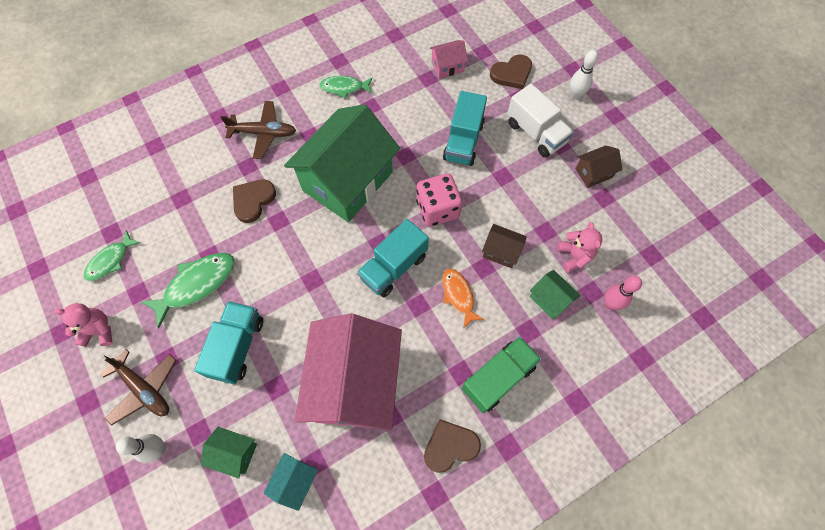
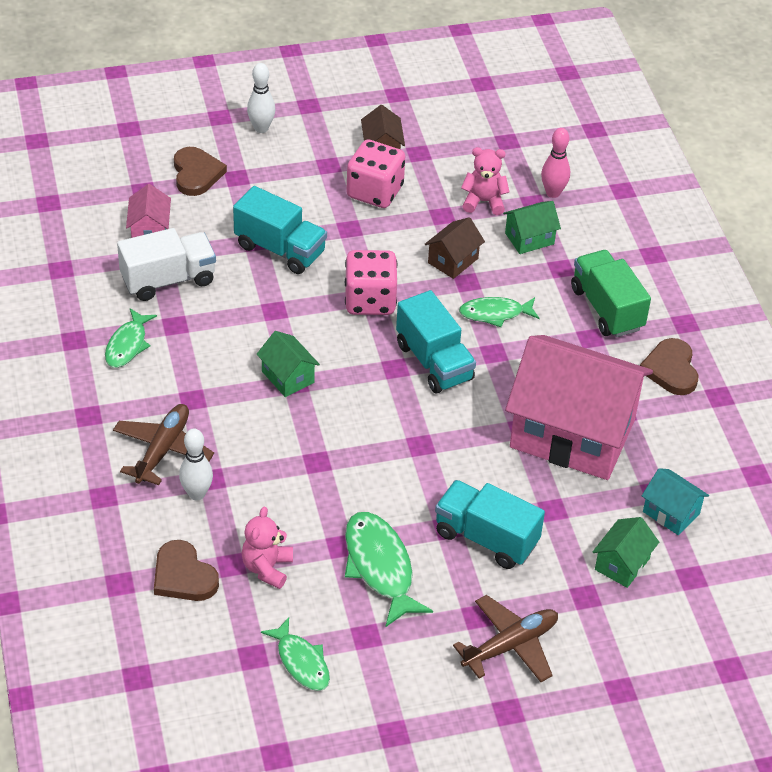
camera: 75 degrees left, 20 degrees down
pink teddy bear [54,303,112,347] -> pink teddy bear moved to [241,507,293,589]
white bowling pin [116,434,166,463] -> white bowling pin moved to [179,429,213,500]
brown heart [233,179,276,223] -> brown heart moved to [154,540,219,601]
green house [284,104,400,222] -> green house [257,331,320,397], size x0.41
orange fish [442,269,484,328] -> green fish [459,297,539,327]
white truck [507,84,574,157] -> white truck moved to [117,228,216,301]
none -> pink dice [346,139,405,208]

